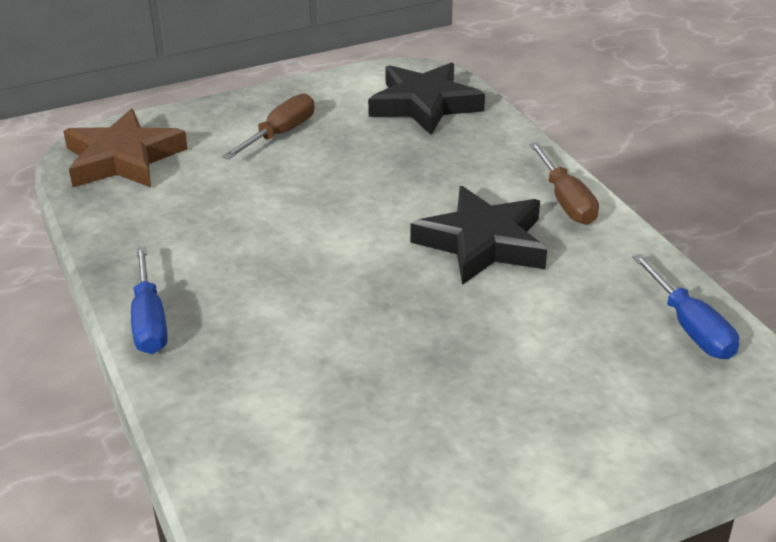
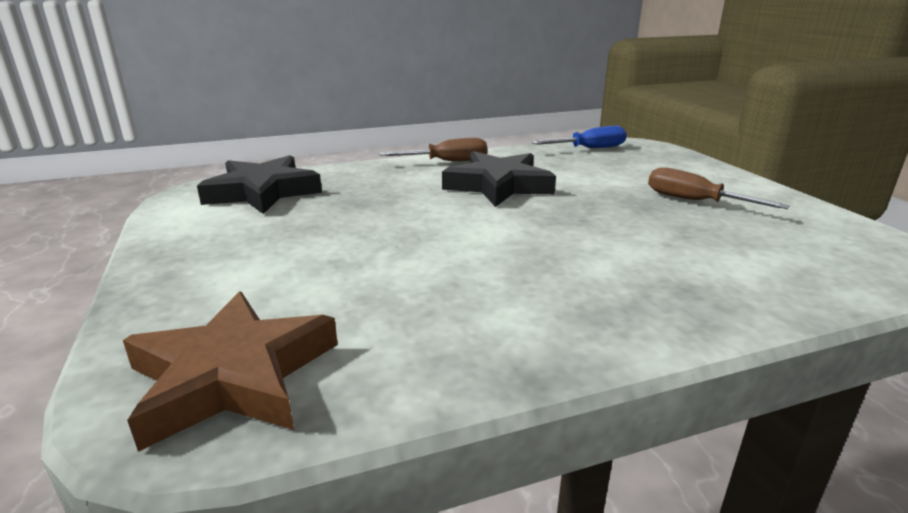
camera: 85 degrees left, 10 degrees down
blue screwdriver [131,247,168,354] -> none
brown screwdriver [222,93,314,160] -> brown screwdriver moved to [648,167,790,209]

